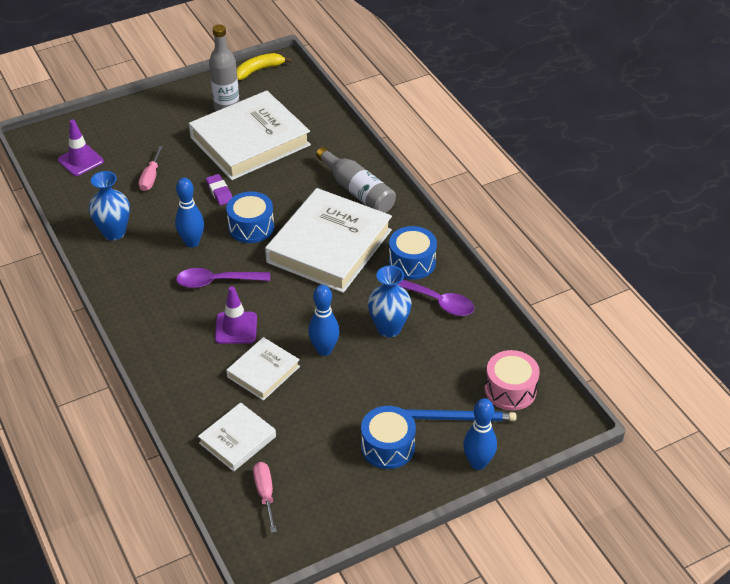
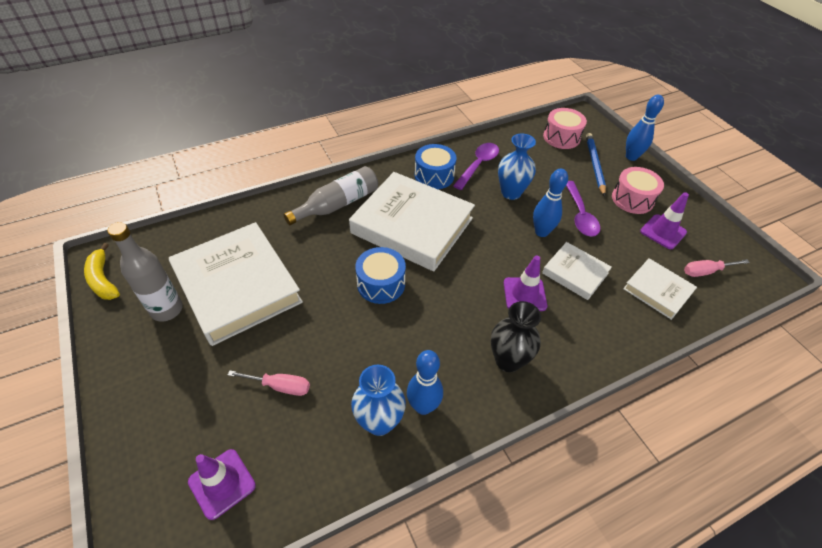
camera: 90 degrees left, 5 degrees up
blue bowling pin [175,178,204,248] -> blue bowling pin moved to [407,350,443,415]
purple spoon [176,268,270,288] -> purple spoon moved to [566,181,600,237]
purple eraser [206,174,232,205] -> none
blue drum [361,406,416,469] -> pink drum [612,167,664,214]
none -> black vase [491,301,541,372]
none -> purple traffic cone [640,192,689,249]

